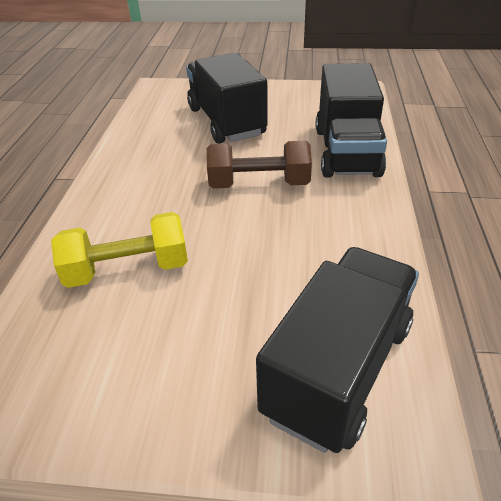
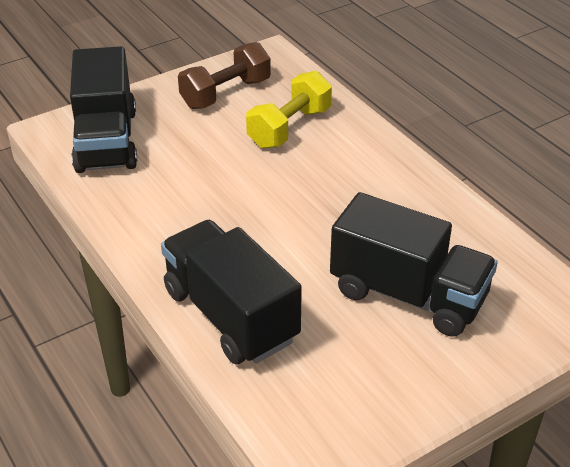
camera: 140 degrees right, 0 degrees up
brown dumbbell [207,141,312,189] -> brown dumbbell moved to [178,42,271,109]

